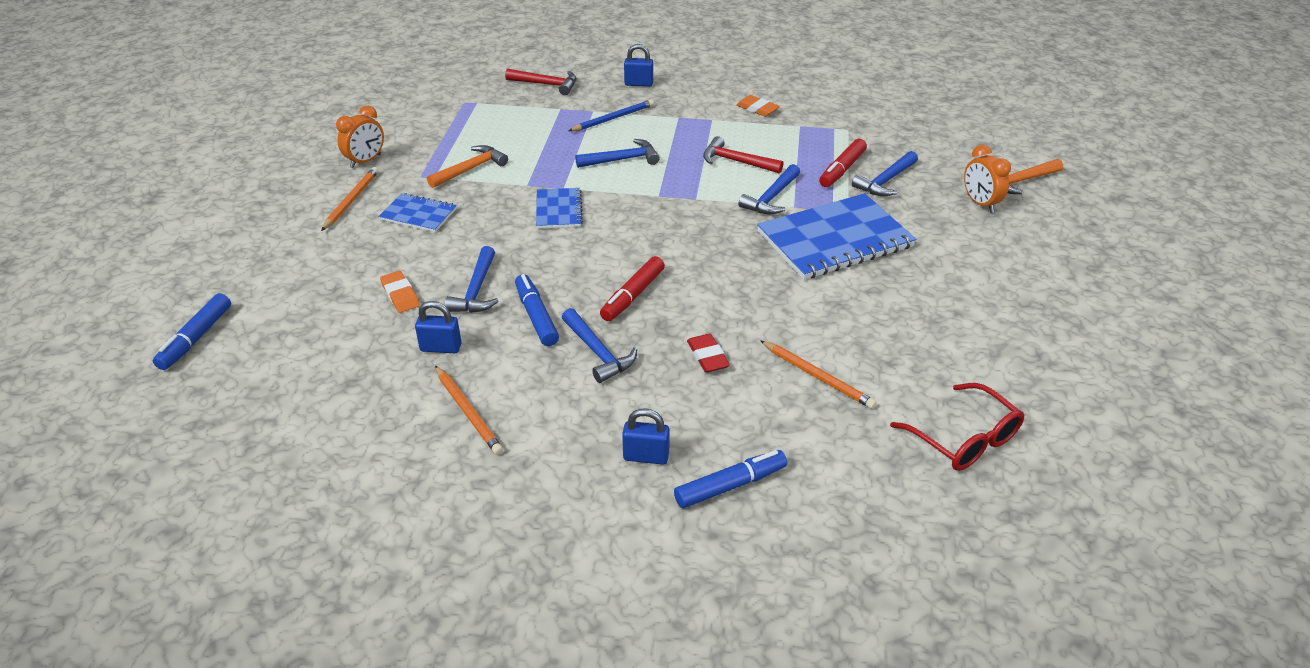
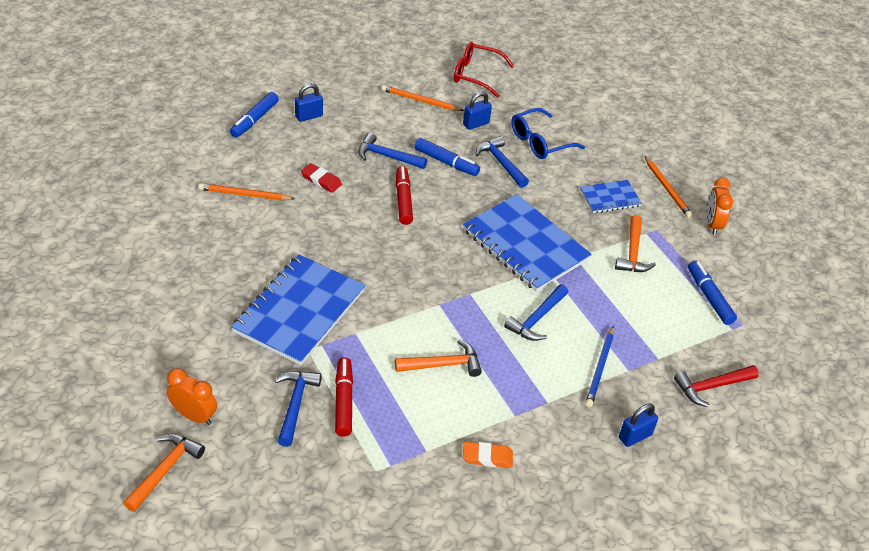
camera: 140 degrees right, 5 degrees up
blue marker [153,293,231,370] -> blue marker moved to [688,261,737,325]
orange eraser [380,271,420,313] -> blue glasses [511,108,585,159]
blue notebook [536,188,583,229] -> blue notebook [463,194,592,292], size x1.97
red hammer [703,136,783,174] -> orange hammer [395,340,482,377]
blue hammer [739,164,800,214] -> none
red glasses [890,383,1024,471] -> red glasses moved to [454,42,515,98]

